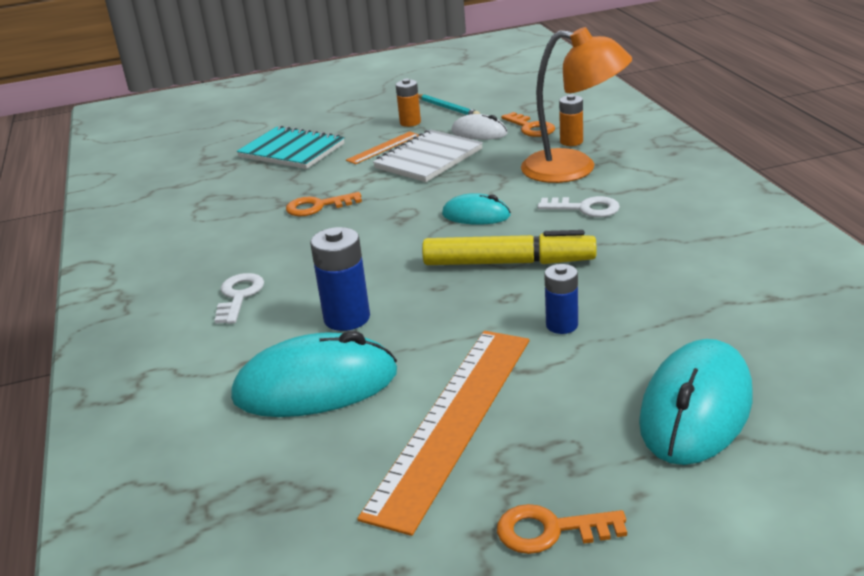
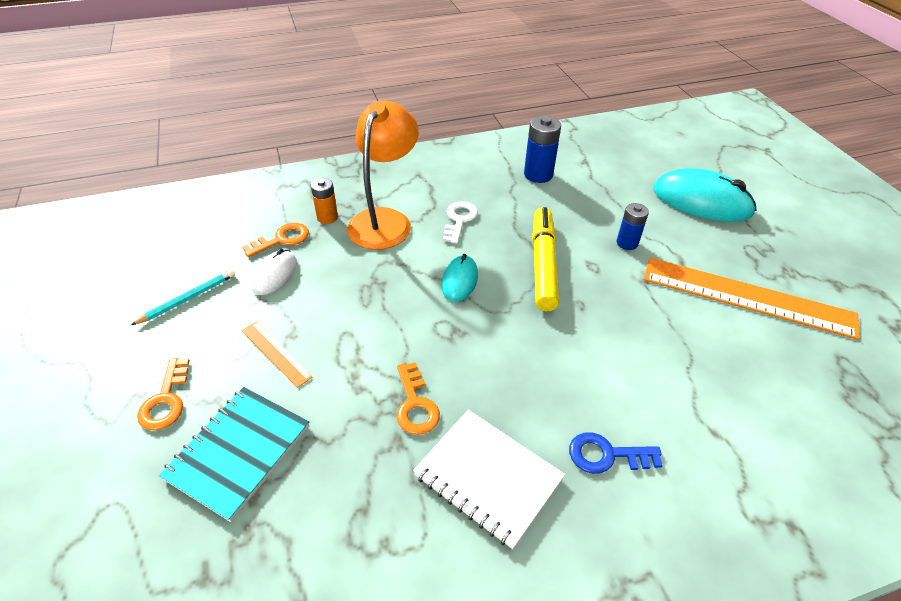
camera: 95 degrees left, 15 degrees up
white key [214,273,264,324] -> blue key [569,432,663,474]
turquoise mouse [231,330,397,417] -> none
blue battery [310,227,370,331] -> blue battery moved to [524,116,561,183]
white notebook [373,130,483,182] -> white notebook moved to [413,410,565,549]
orange battery [396,79,421,127] -> none
orange key [497,504,627,554] -> orange key moved to [137,358,190,430]

